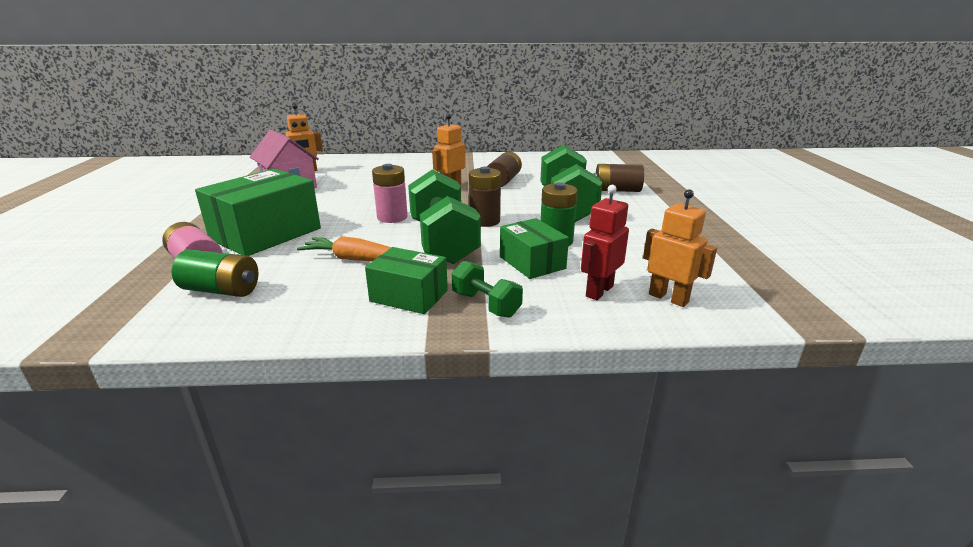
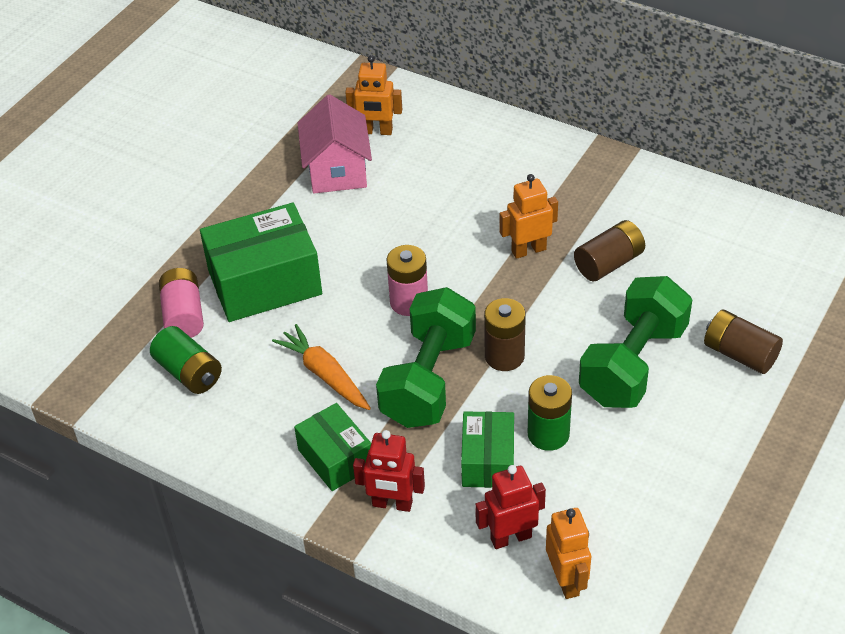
camera: 35 degrees right, 20 degrees up
green dumbbell [452,260,523,318] -> red robot [353,430,425,512]

